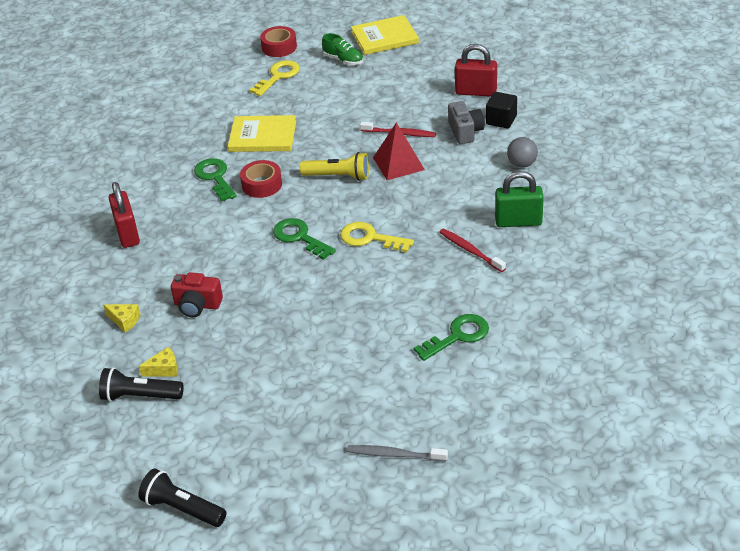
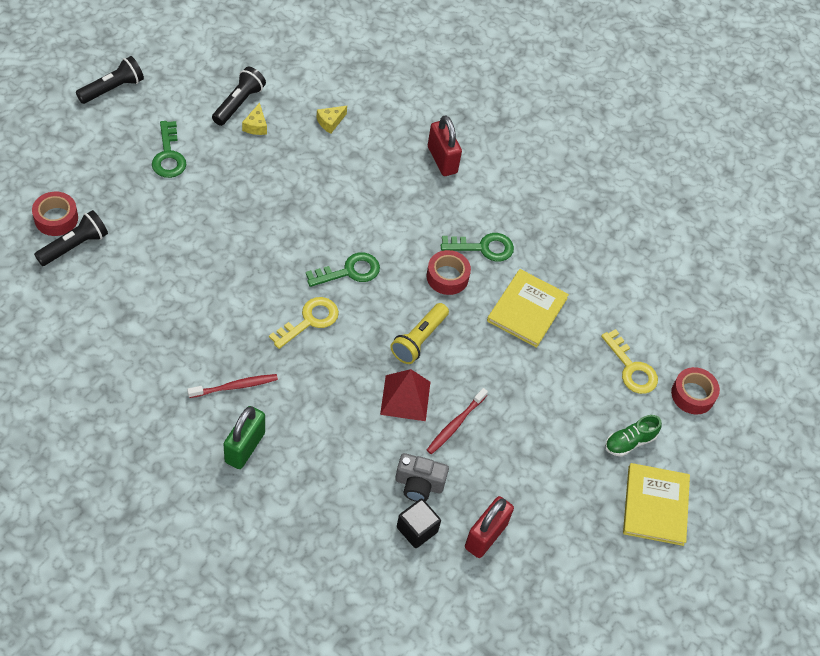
camera: 105 degrees right, 15 degrees up
red padlock [109,182,140,248] -> red padlock turned 60 degrees clockwise [428,115,462,176]
red camera [171,272,223,317] -> none
grey toothbrush [347,445,448,461] -> red tape [32,192,78,236]
green key [414,314,489,361] -> green key moved to [152,121,186,178]
grey ball [507,137,538,167] -> none
none -> black flashlight [34,210,108,266]

